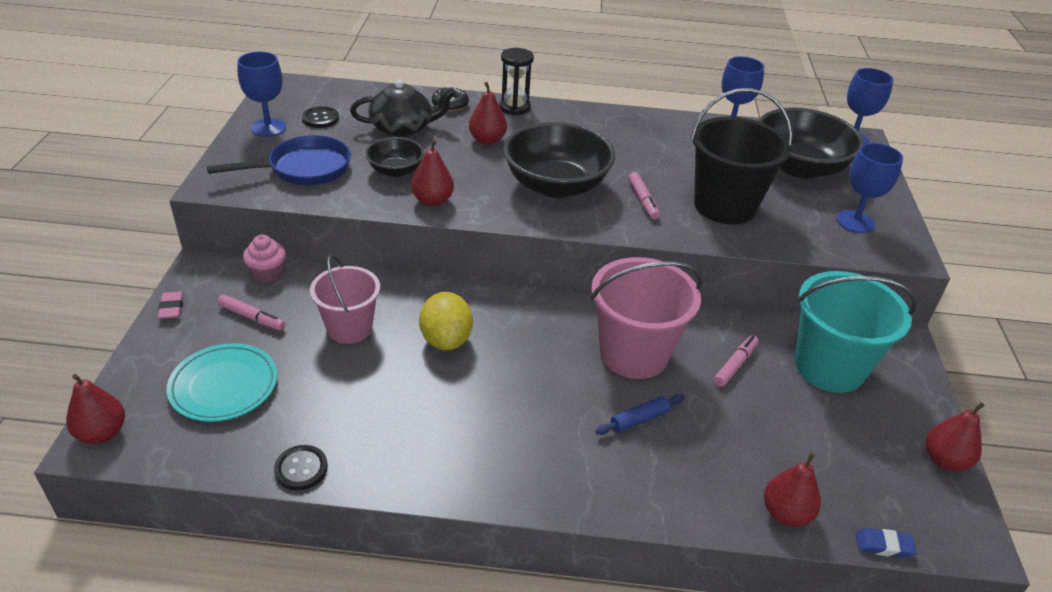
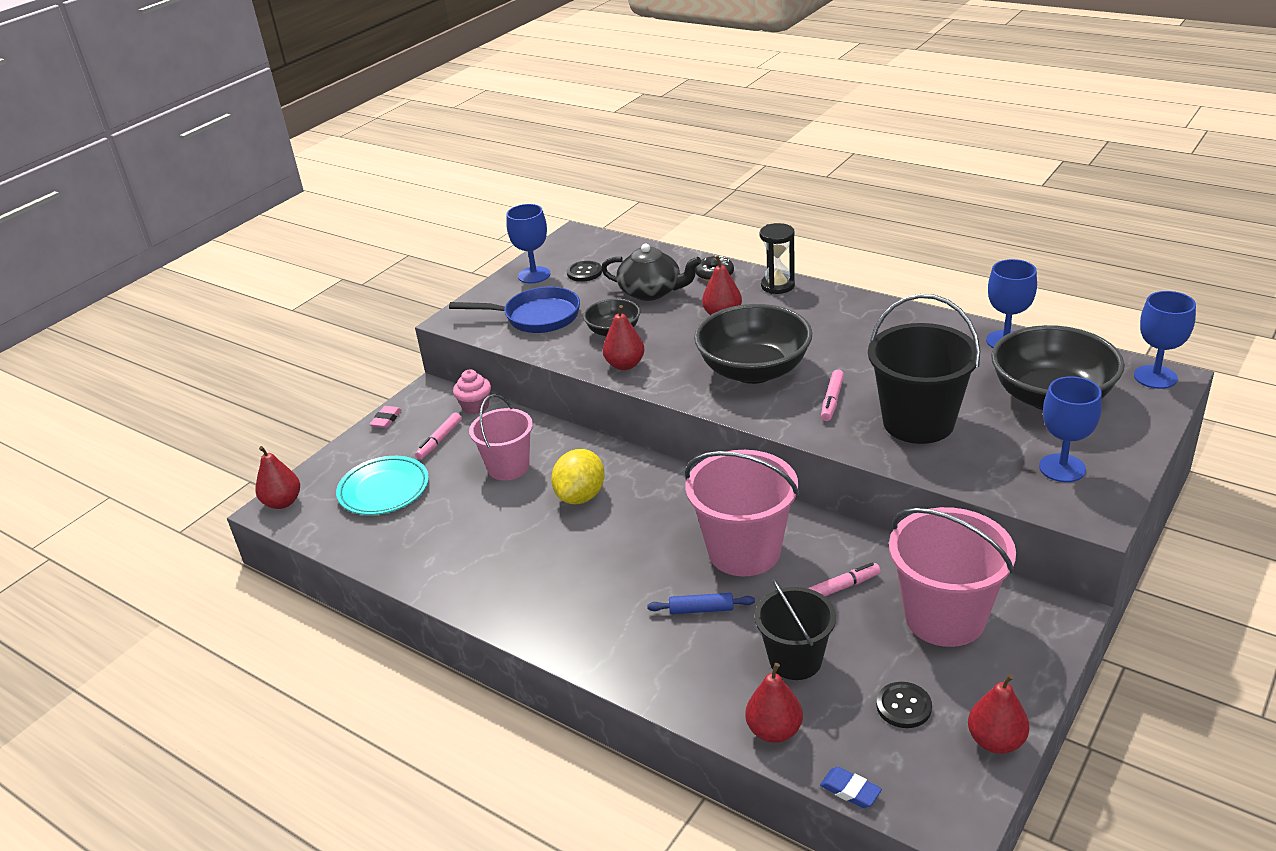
camera: 35 degrees right, 5 degrees down
pink marker [218,294,286,331] -> pink marker turned 60 degrees clockwise [415,413,462,460]
black button [274,445,328,490] -> black button moved to [876,682,932,728]
turquoise bucket [795,271,916,393] -> pink bucket [889,507,1016,647]
none -> black bucket [755,579,836,680]

